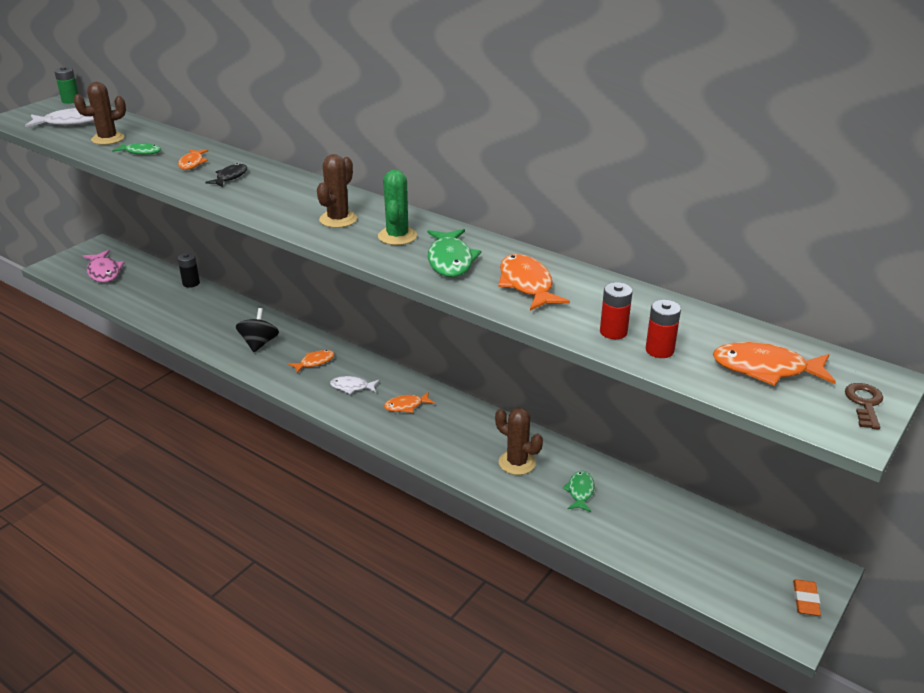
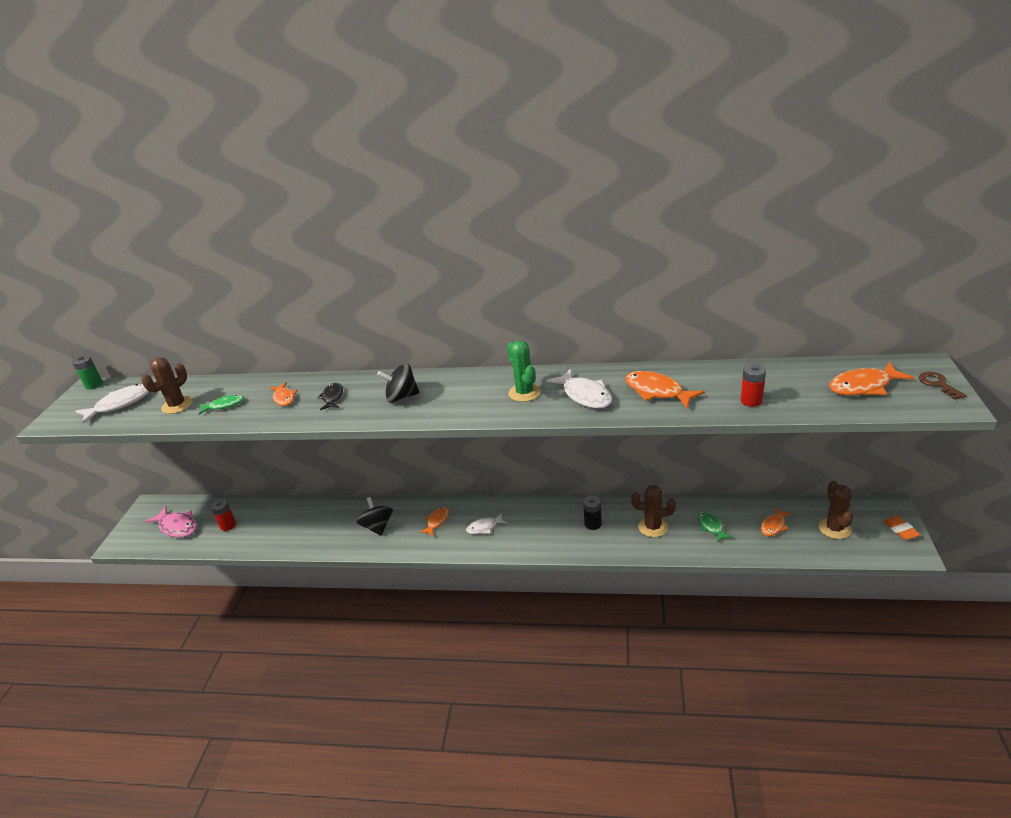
camera: 25 degrees left, 0 degrees up
black battery [178,253,200,288] -> black battery moved to [583,495,602,530]
brown cactus [317,154,357,228] -> brown cactus moved to [819,481,853,539]
orange fish [384,392,435,413] -> orange fish moved to [760,507,792,536]
green fish [427,229,481,277] -> white fish [546,369,612,408]
red battery [646,300,681,358] -> red battery moved to [211,499,236,531]
none -> black spinning top [377,363,419,403]

